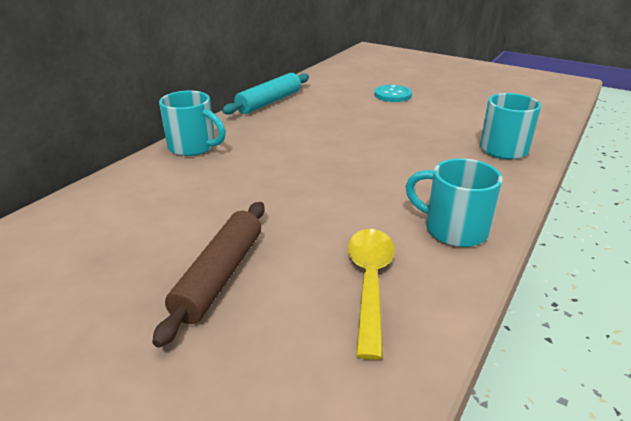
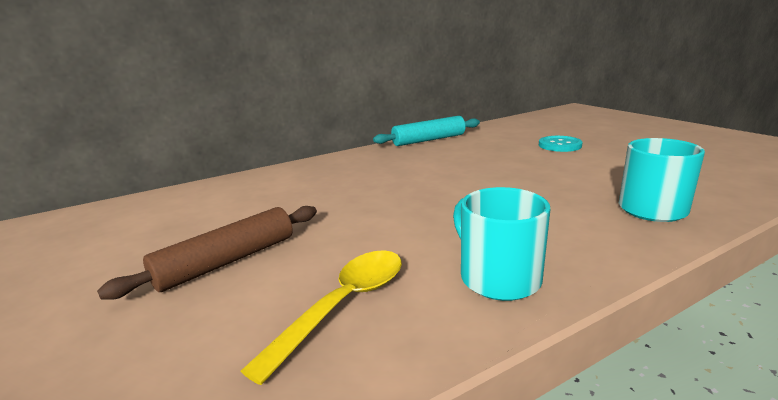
camera: 30 degrees right, 10 degrees down
turquoise mug [159,91,226,156] -> none

